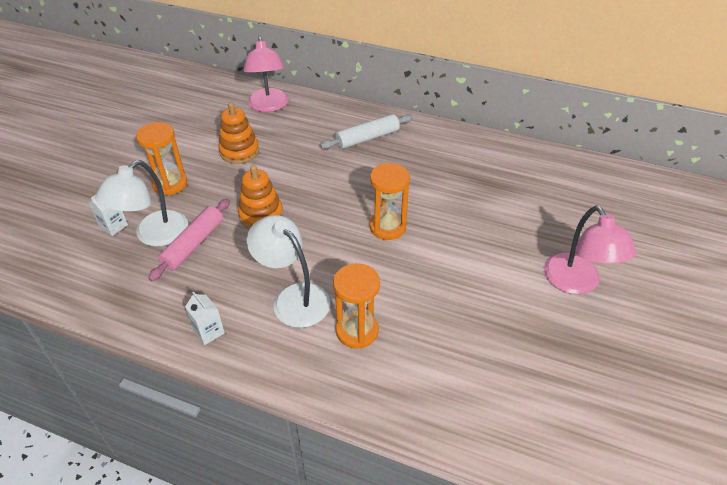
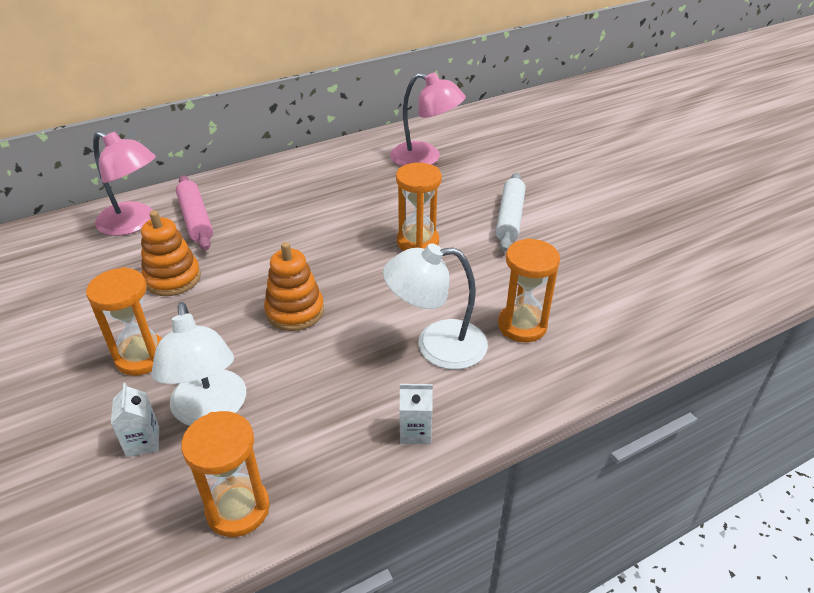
camera: 50 degrees left, 5 degrees down
pink rolling pin [148,199,230,281] -> pink rolling pin moved to [176,175,213,250]
white rolling pin [320,114,413,149] -> white rolling pin moved to [495,172,526,251]
pink lamp [544,205,636,294] -> pink lamp moved to [390,72,466,166]
none -> orange hourglass [181,411,270,537]

